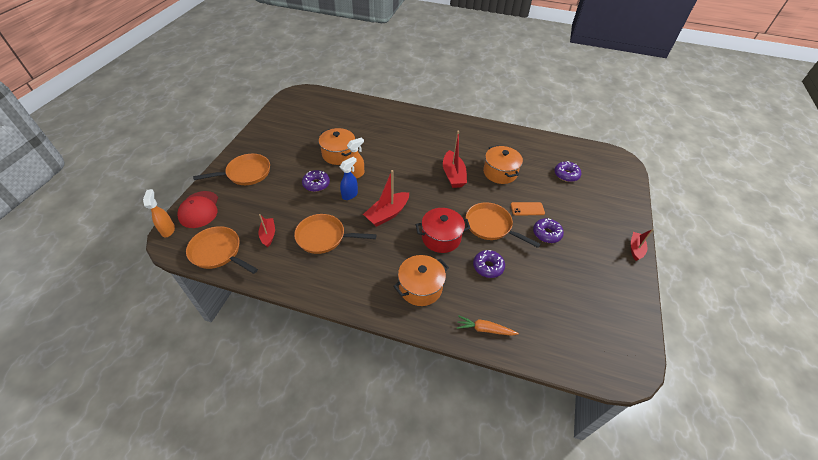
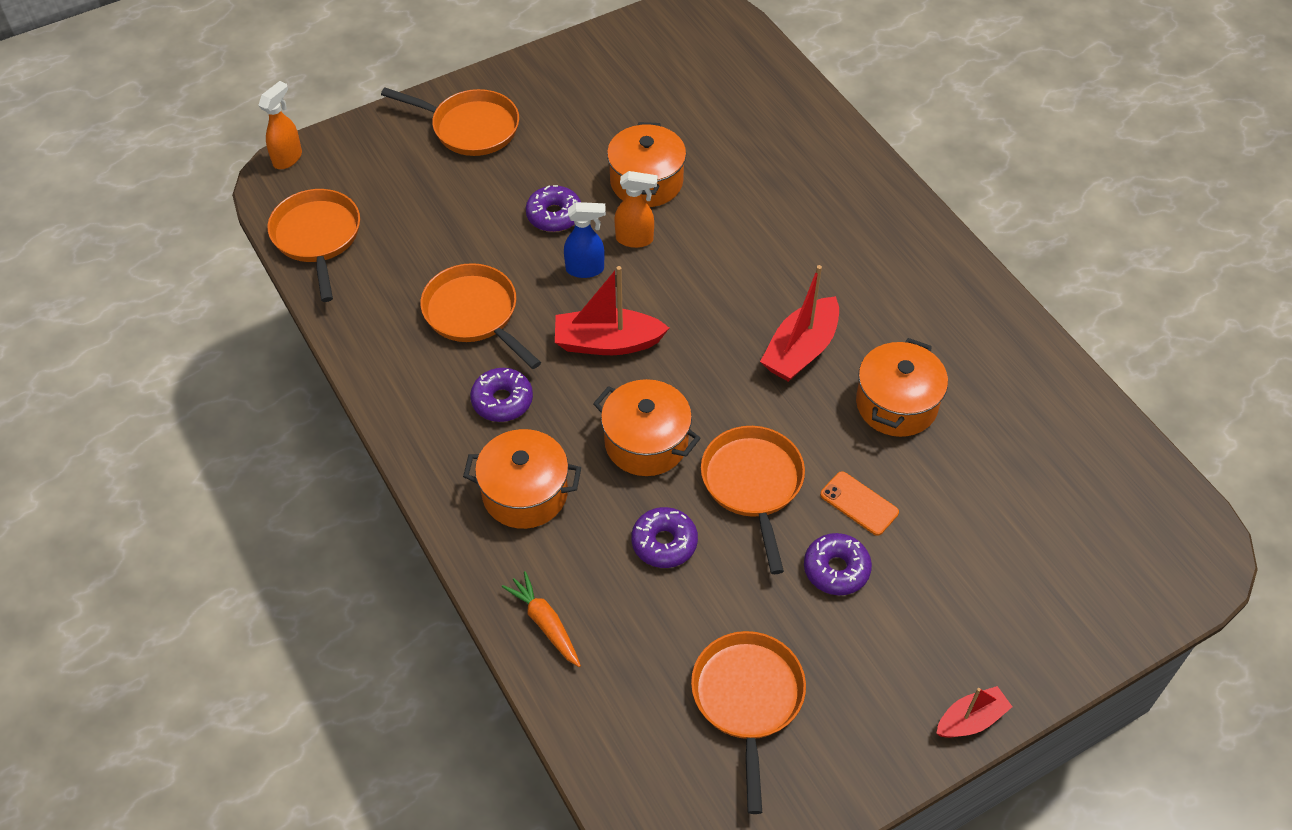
camera: 45 degrees right, 5 degrees up
red cap [177,191,218,228] -> none
red boat [258,214,275,247] -> none
red pot [416,208,470,253] -> orange pot [593,379,701,476]
purple donut [554,161,581,182] -> purple donut moved to [470,368,533,422]
none -> orange pan [691,631,806,814]

